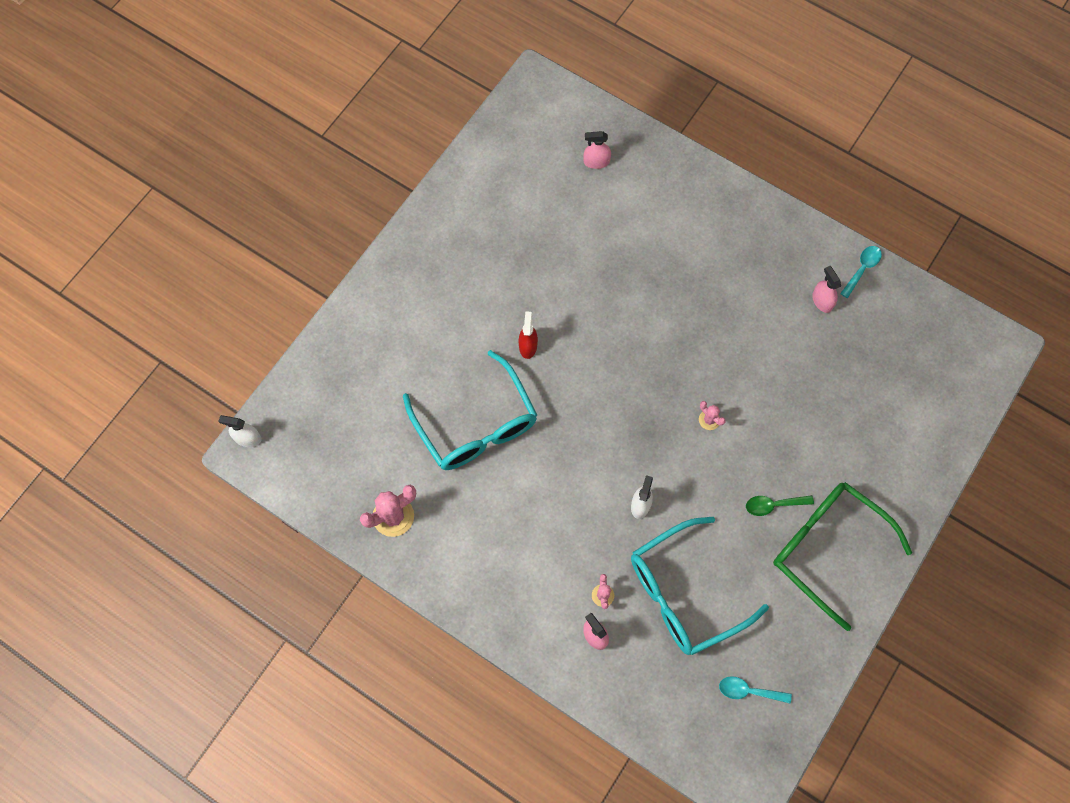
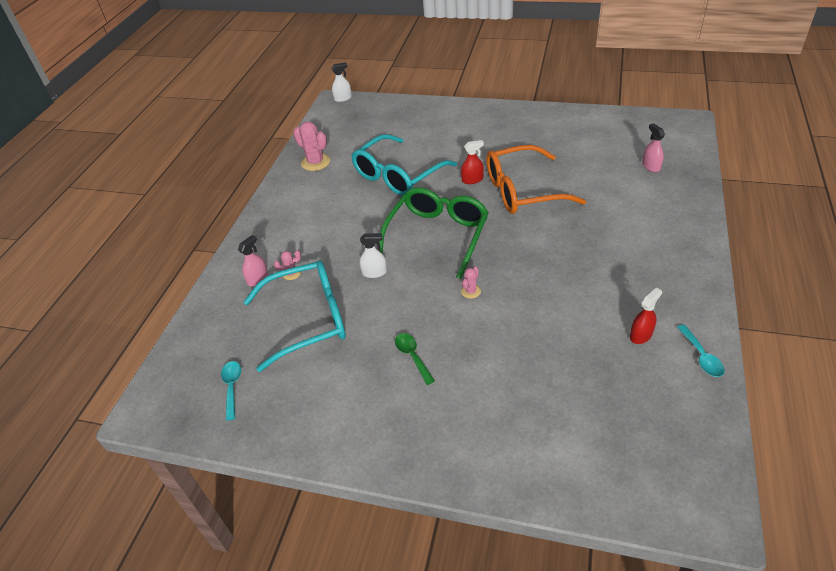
camera: 75 degrees right, 25 degrees down
white spray bottle [218,415,262,447] -> white spray bottle turned 75 degrees clockwise [331,62,352,102]
turquoise glasses [631,517,769,655] -> turquoise glasses turned 120 degrees clockwise [244,260,346,372]
green glasses [773,482,912,631] -> green glasses moved to [378,187,489,279]
pink spray bottle [812,266,841,313] -> red spray bottle [630,288,662,344]
turquoise spoon [840,246,882,298] -> turquoise spoon turned 60 degrees clockwise [677,324,725,377]
none -> orange glasses [486,145,586,214]

